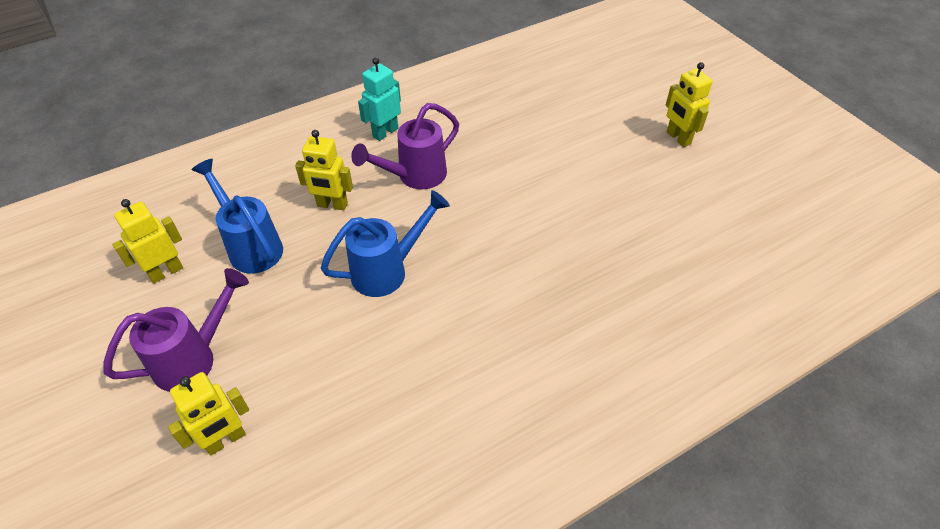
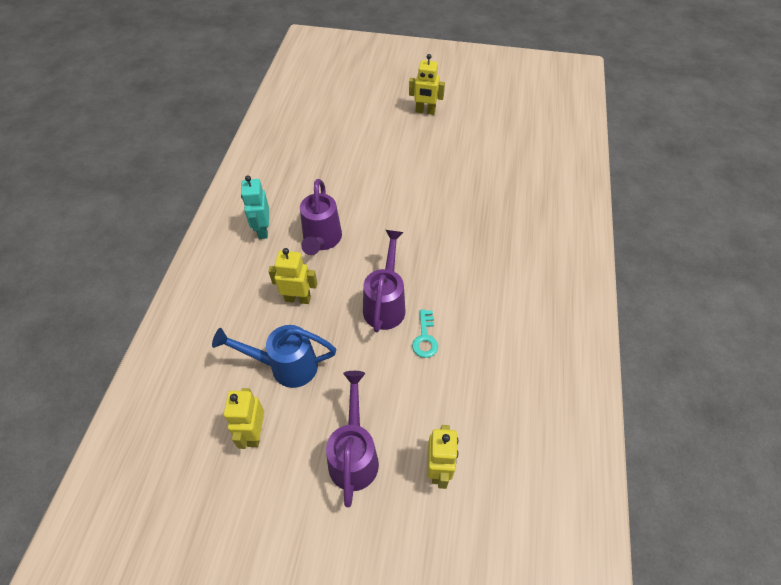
camera: 50 degrees left, 5 degrees up
yellow robot [295,130,353,211] -> yellow robot turned 135 degrees counterclockwise [268,248,317,304]
blue watering can [321,190,450,297] -> purple watering can [363,230,405,332]
none -> turquoise key [412,310,438,358]

